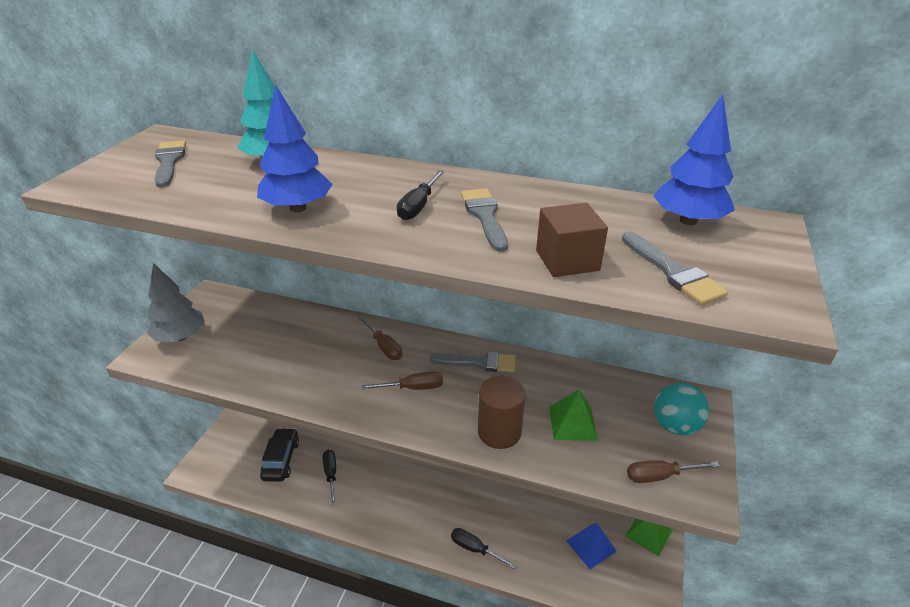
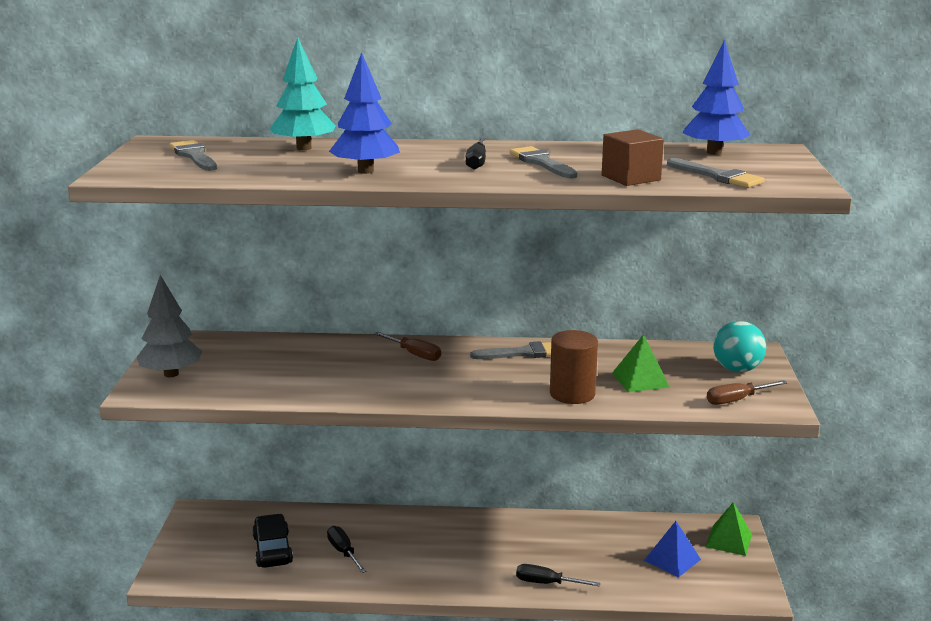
camera: 15 degrees left, 15 degrees down
brown screwdriver [362,371,443,390] -> none

